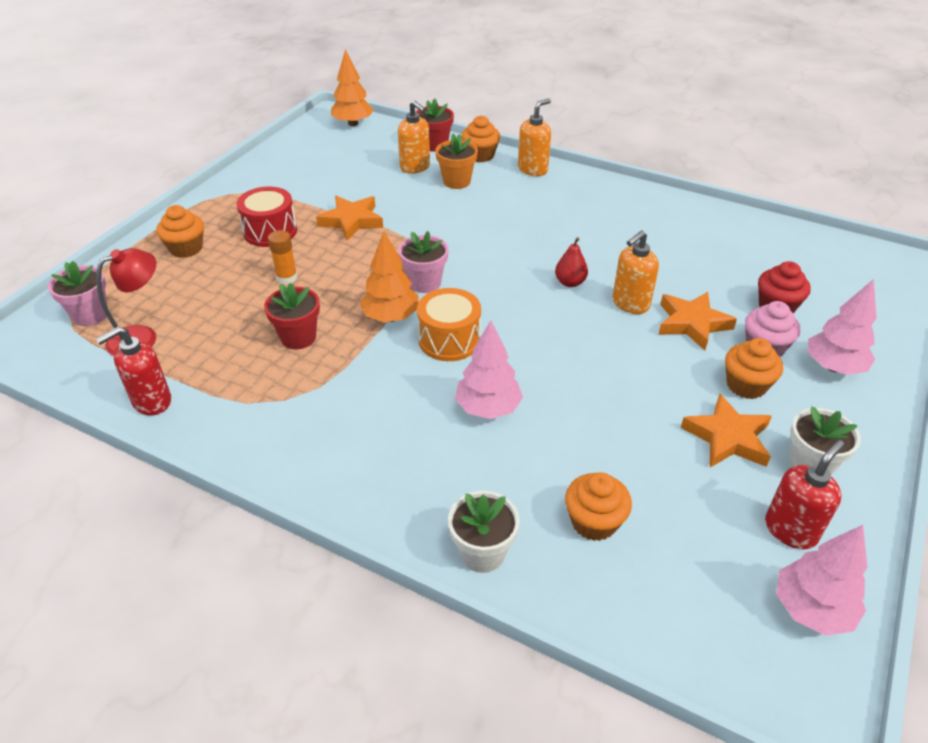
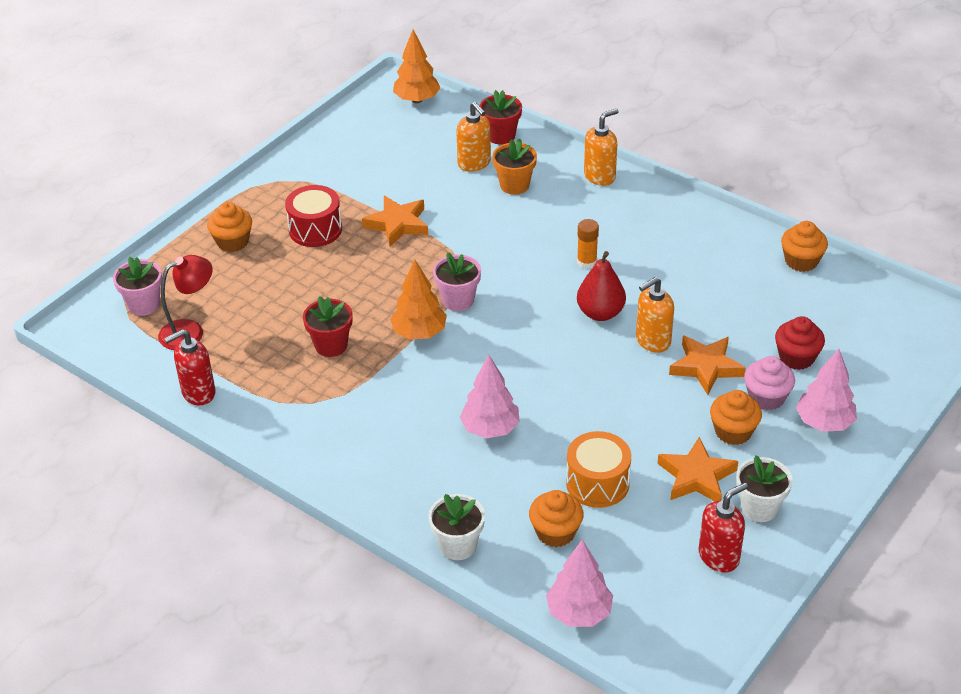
camera: 10 degrees right, 0 degrees up
orange glue stick [268,230,297,284] -> orange glue stick moved to [577,219,599,269]
orange drum [417,288,481,361] -> orange drum moved to [566,431,631,508]
orange cupcake [461,116,500,162] -> orange cupcake moved to [781,221,828,272]
red pear [555,237,588,287] -> red pear [577,251,626,321], size x1.52
pink tree [776,525,867,635] -> pink tree moved to [546,540,613,627]

